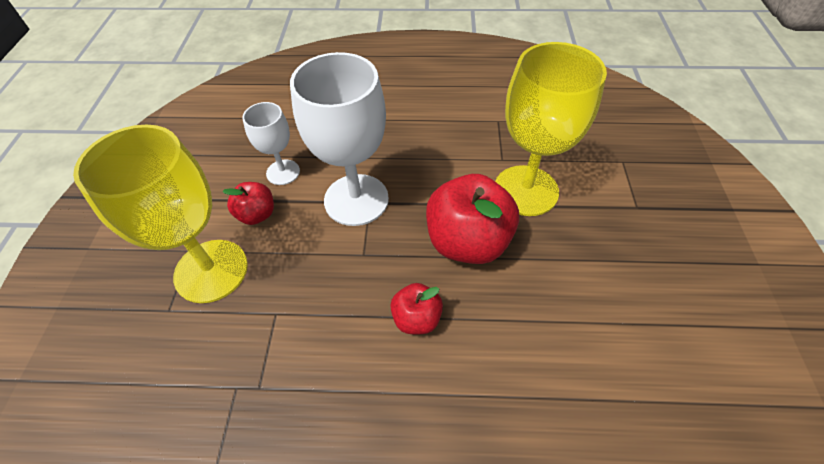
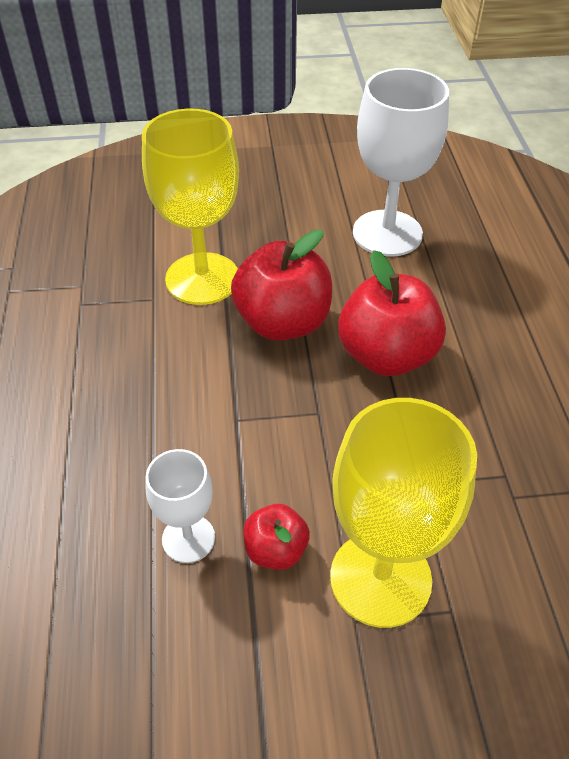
camera: 100 degrees left, 5 degrees down
white goblet [290,52,389,226] -> white goblet moved to [353,68,449,257]
red apple [390,283,443,334] -> red apple [338,250,446,376], size x1.91

